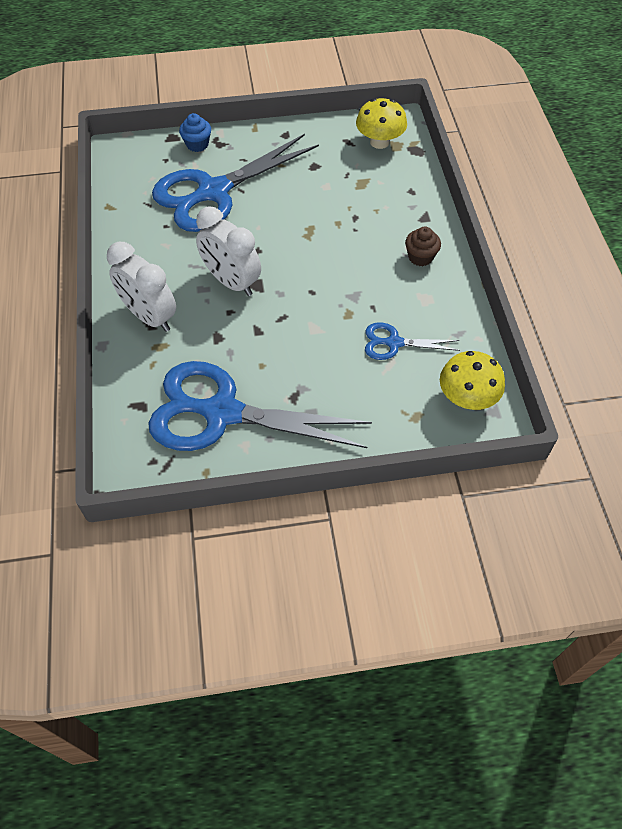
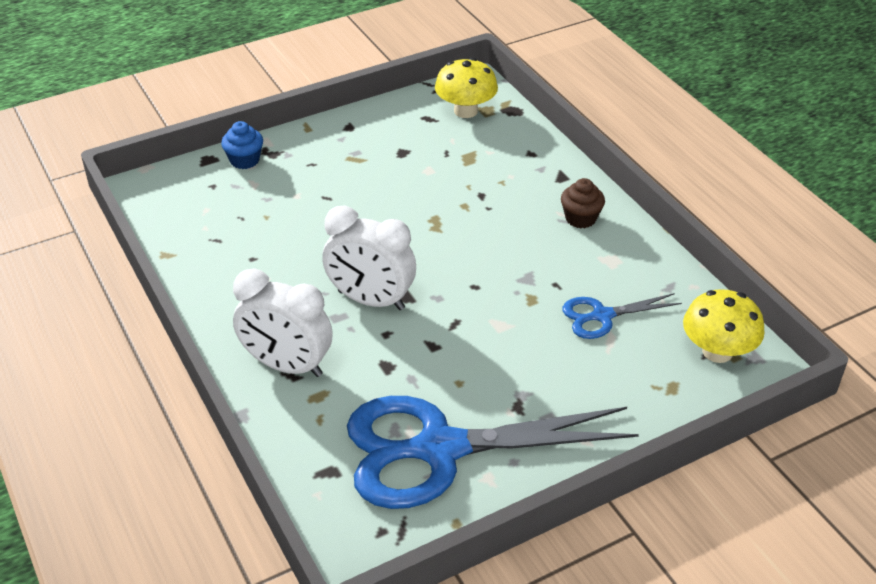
camera: 20 degrees left, 15 degrees down
blue scissors [152,134,319,232] -> none

